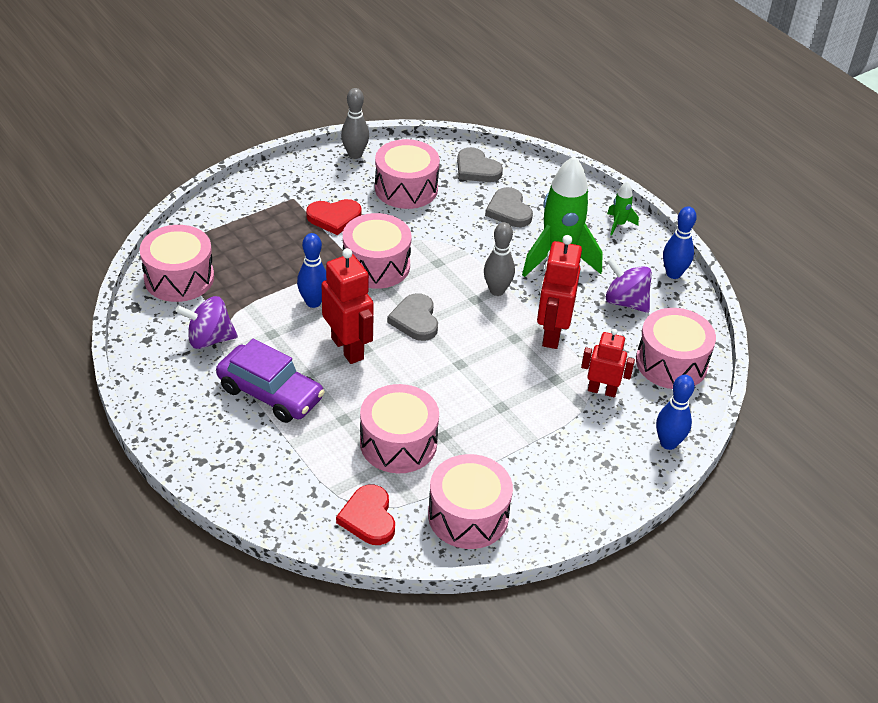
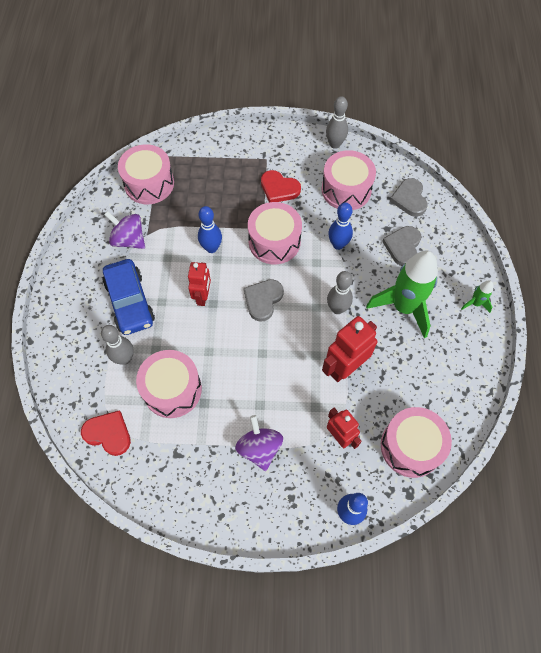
camera: 40 degrees right, 20 degrees up
purple car [216,338,325,423] -> blue car [102,259,155,335]
red robot [322,248,374,364] -> red robot [188,262,211,306], size x0.65
red heart [336,485,395,545] -> red heart turned 90 degrees clockwise [81,410,131,456]
pink drum [428,454,513,549] -> none
purple spinning top [606,258,652,313] -> purple spinning top moved to [235,415,283,471]
blue bowling pin [663,206,697,279] -> blue bowling pin moved to [328,202,353,250]
none -> grey bowling pin [101,325,134,365]

